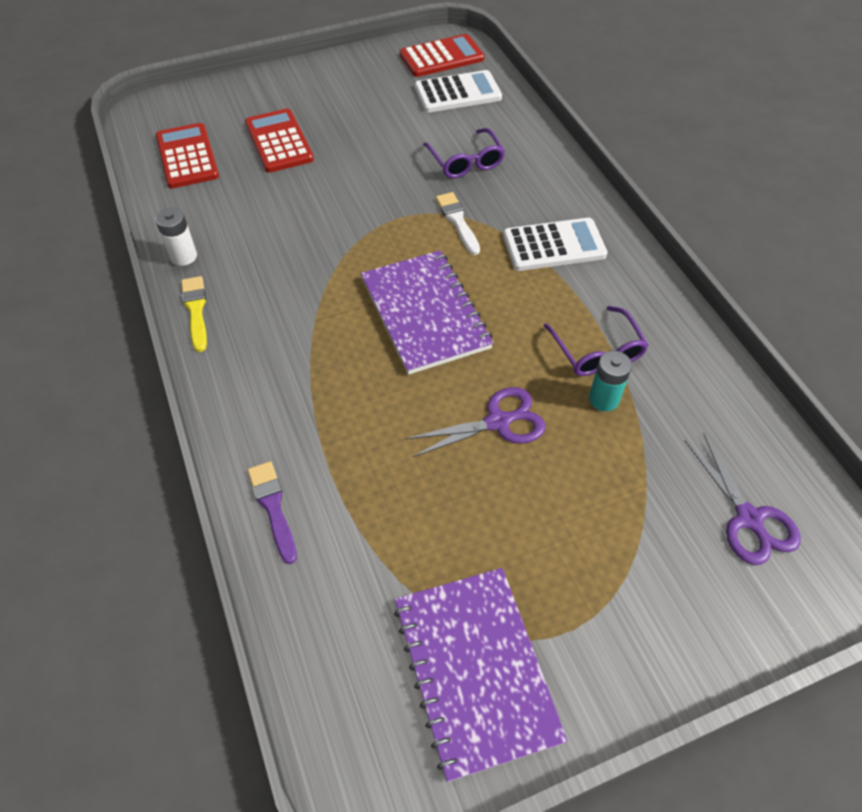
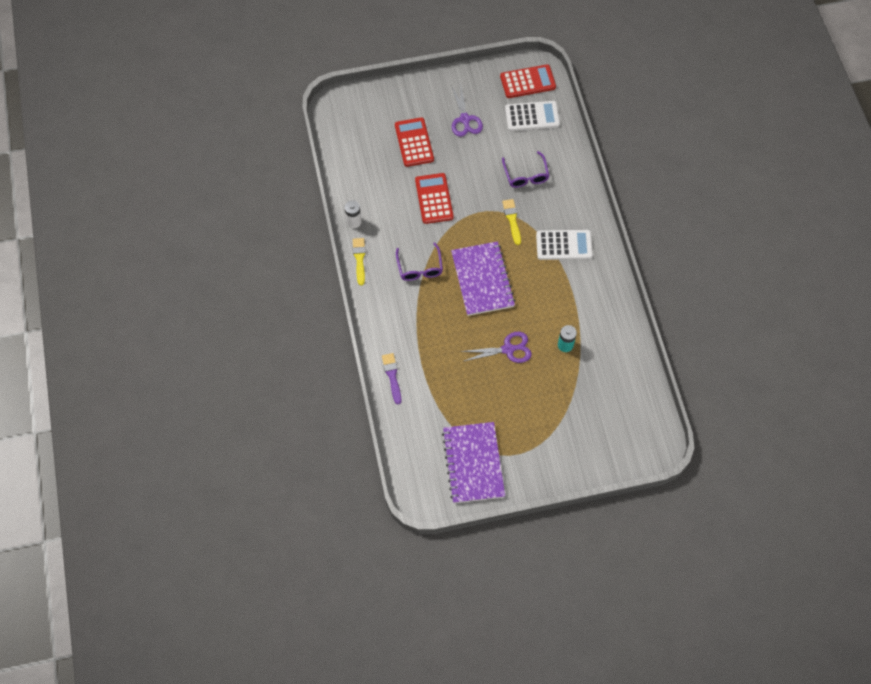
camera: 10 degrees right, 10 degrees up
red calculator [156,123,219,188] -> red calculator moved to [415,173,454,224]
white brush [436,192,480,255] -> yellow brush [502,199,521,245]
purple glasses [544,306,648,376] -> purple glasses moved to [396,242,443,281]
purple scissors [685,433,801,565] -> purple scissors moved to [451,85,483,137]

